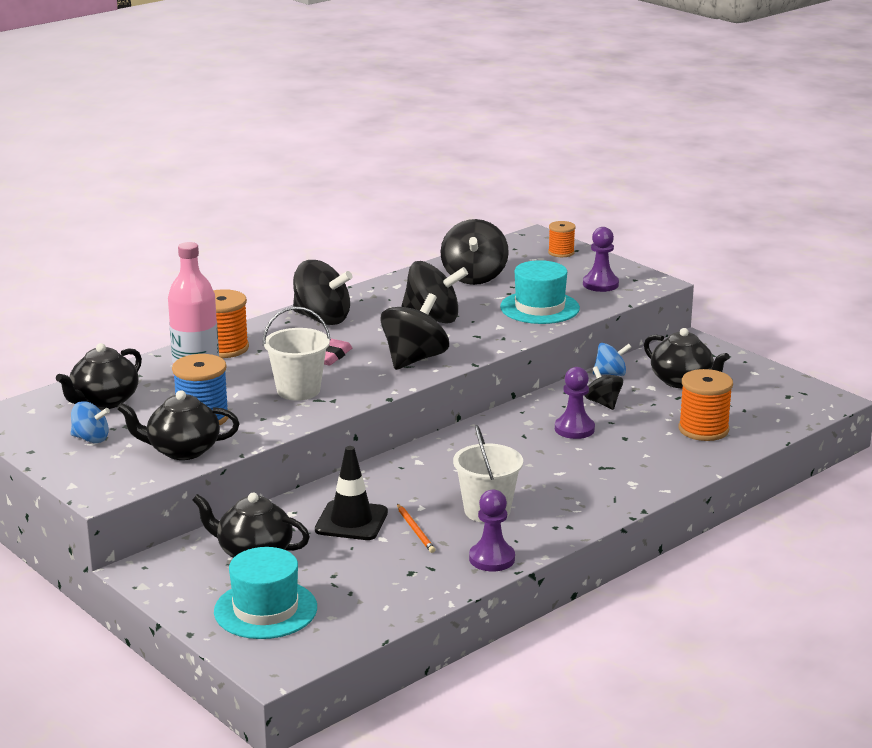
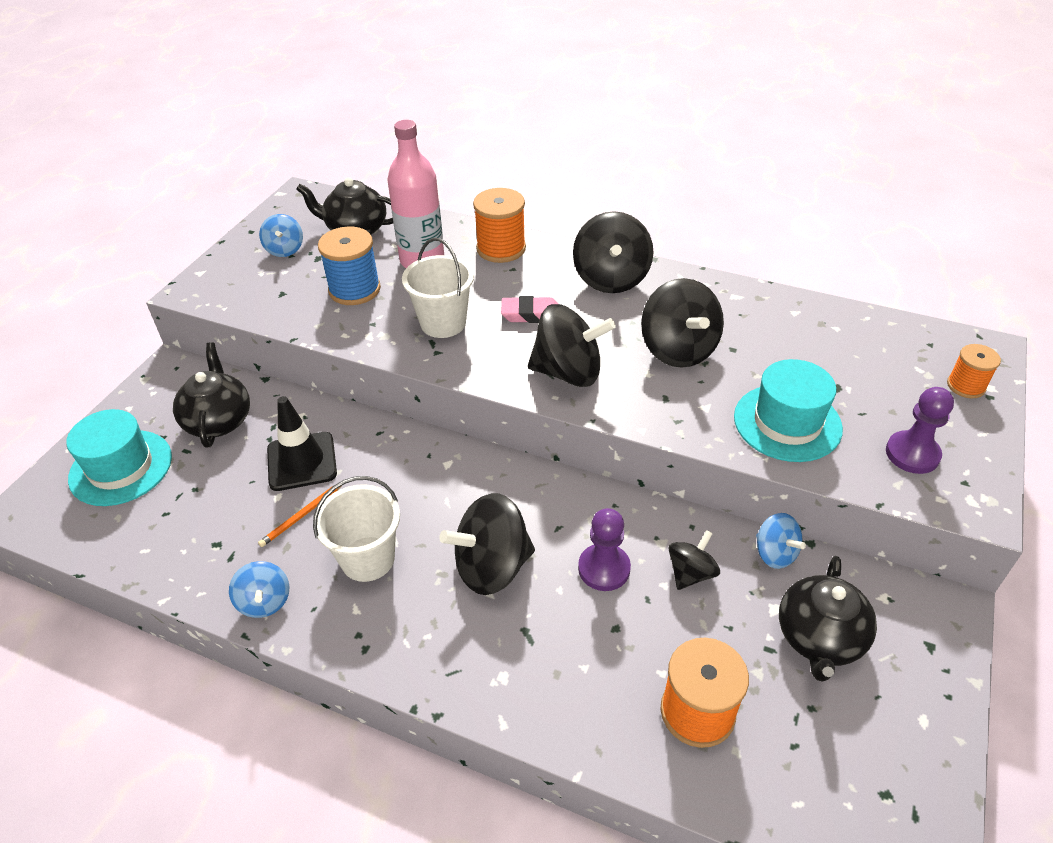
camera: 65 degrees right, 20 degrees up
black teapot [117,390,239,460] -> none
black spinning top [441,219,509,285] -> black spinning top moved to [439,493,535,595]
purple pawn [469,489,515,571] -> blue spinning top [229,561,289,618]

